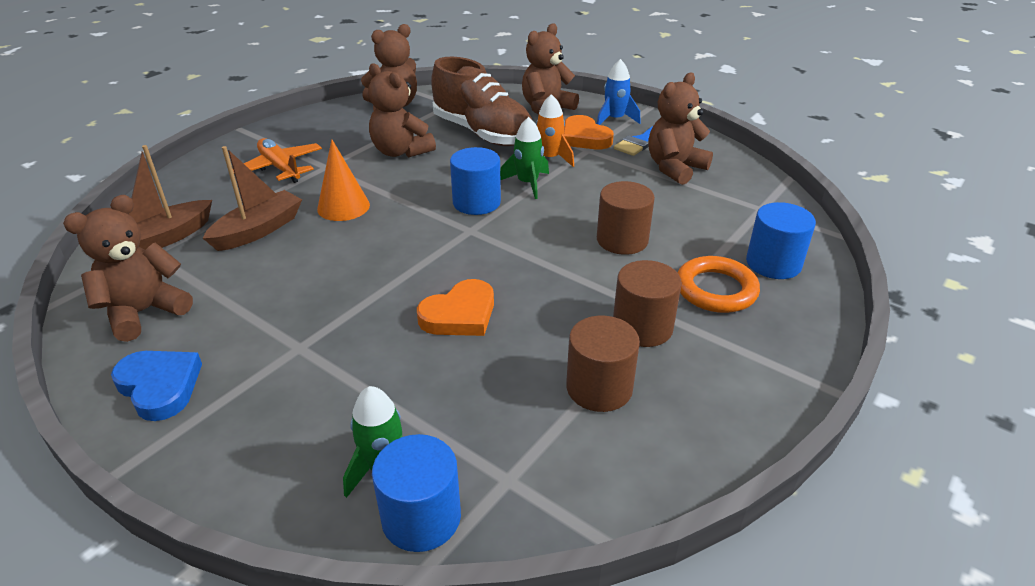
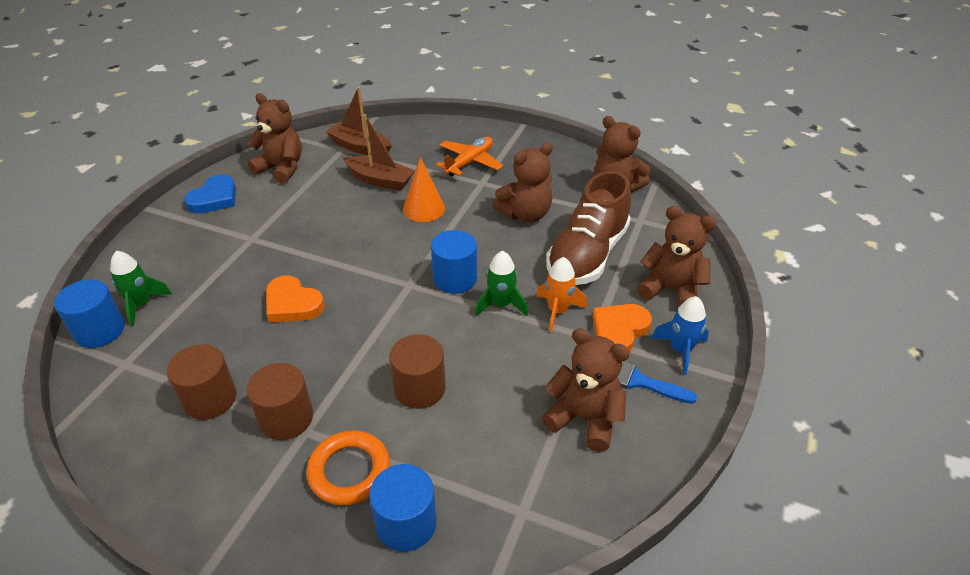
camera: 75 degrees right, 5 degrees up
brown teddy bear [368,63,436,158] -> brown teddy bear turned 150 degrees counterclockwise [493,143,553,222]

